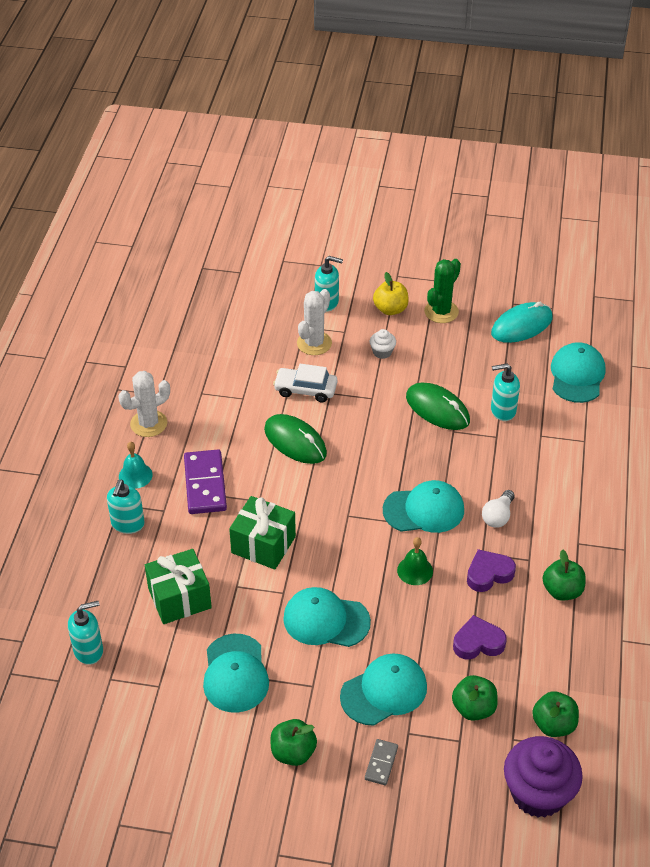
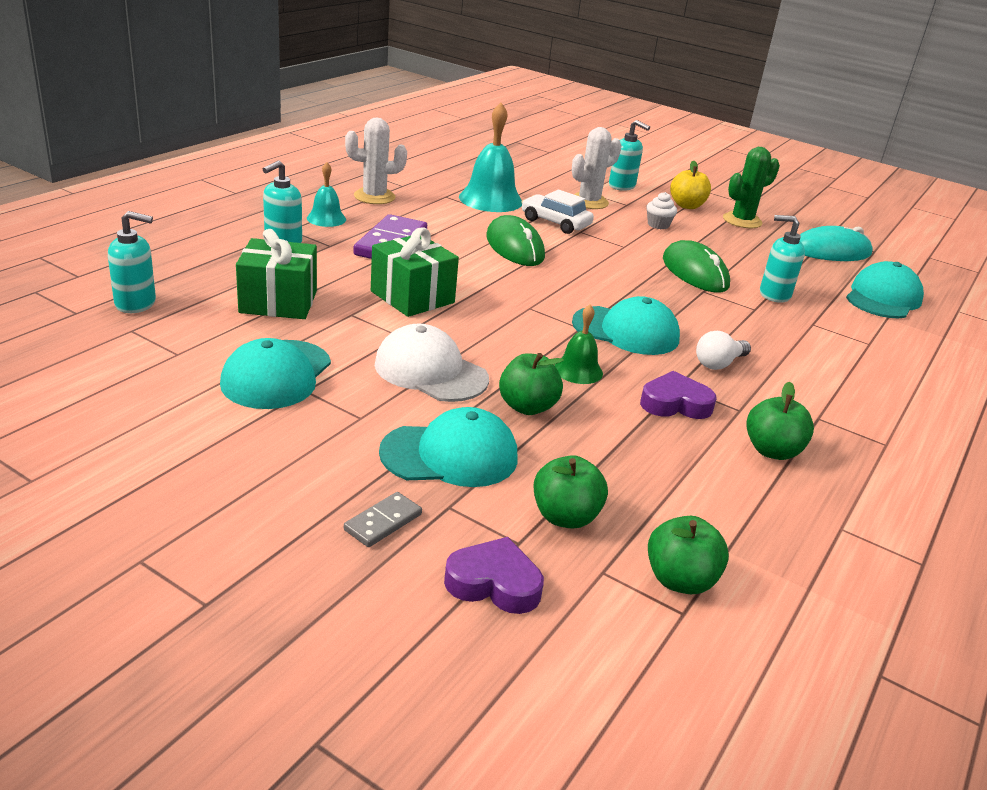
camera: 20 degrees right, 15 degrees down
green apple [270,719,317,766] -> green apple moved to [499,353,564,415]
turquoise cap [283,587,371,647] -> white cap [375,324,489,402]
purple heart [453,615,507,660] -> purple heart moved to [444,537,544,614]
purple cupcake [504,736,583,818] -> none
none -> turquoise bell [459,103,522,212]

